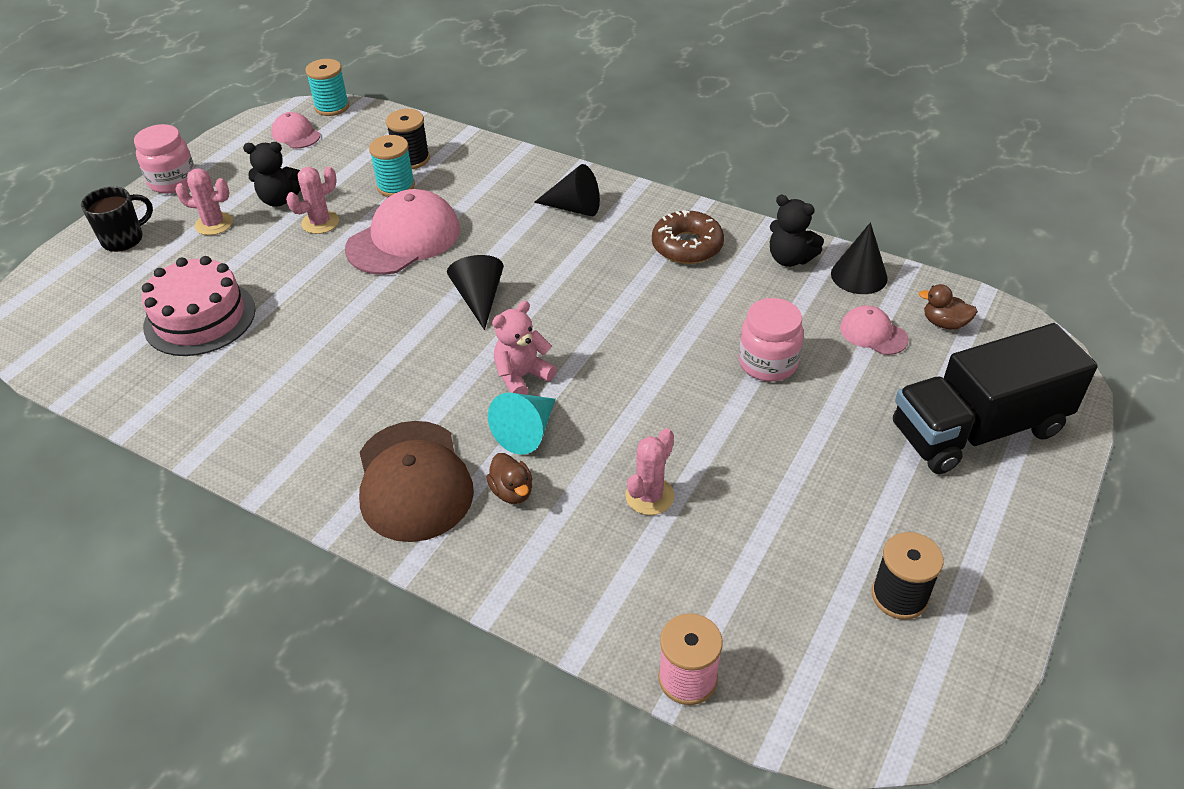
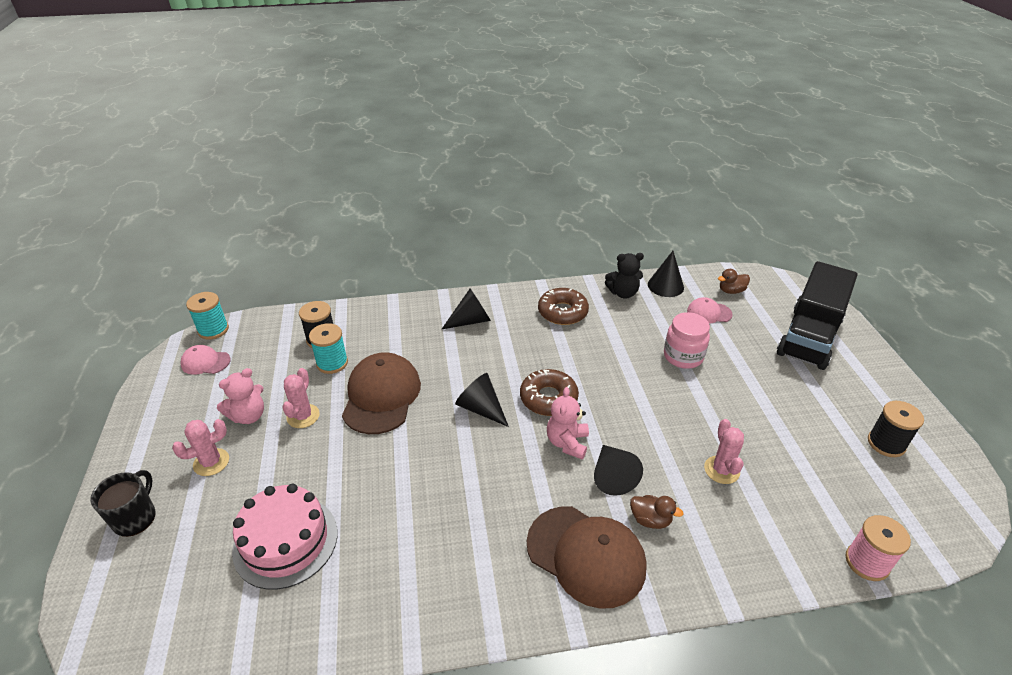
camera: 40 degrees left, 5 degrees down
pink jar [134,124,195,194] -> none
black teddy bear [243,142,301,207] -> pink teddy bear [217,368,264,424]
pink cap [345,189,460,275] -> brown cap [342,352,421,434]
turquoise cone [488,393,556,455] -> black cone [594,445,643,496]
none -> brown donut [520,369,579,416]

